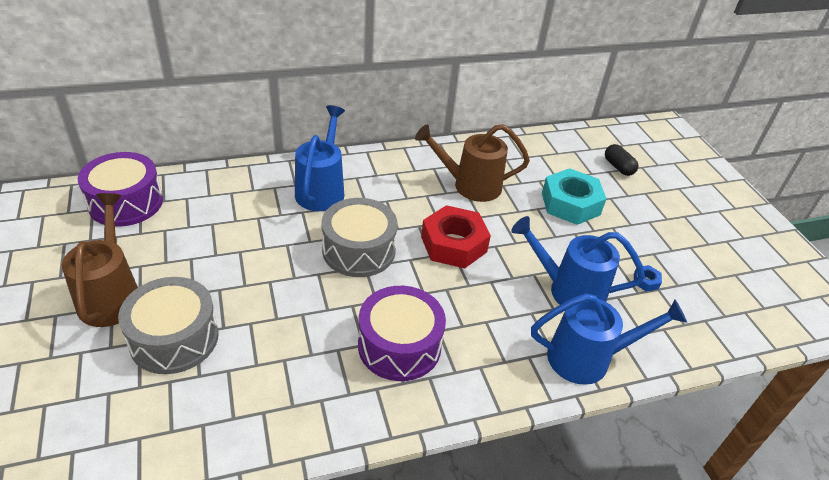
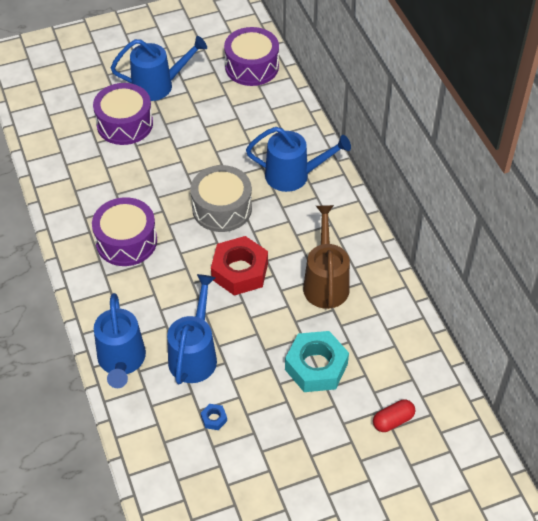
camera: 90 degrees right, 10 degrees up
brown watering can [62,193,138,327] -> blue watering can [111,36,207,101]
grey drum [118,277,219,374] -> purple drum [93,83,153,145]
black capsule [605,144,639,176] -> red capsule [373,399,415,432]

